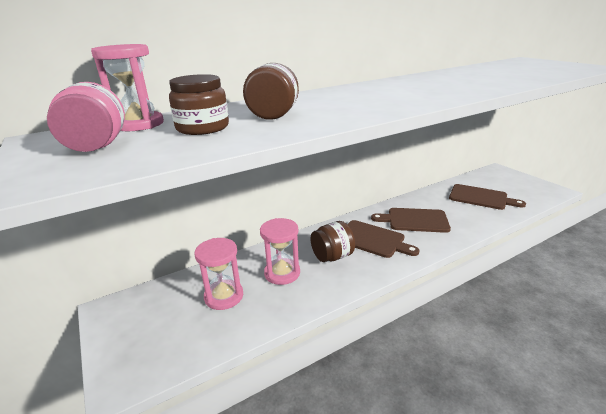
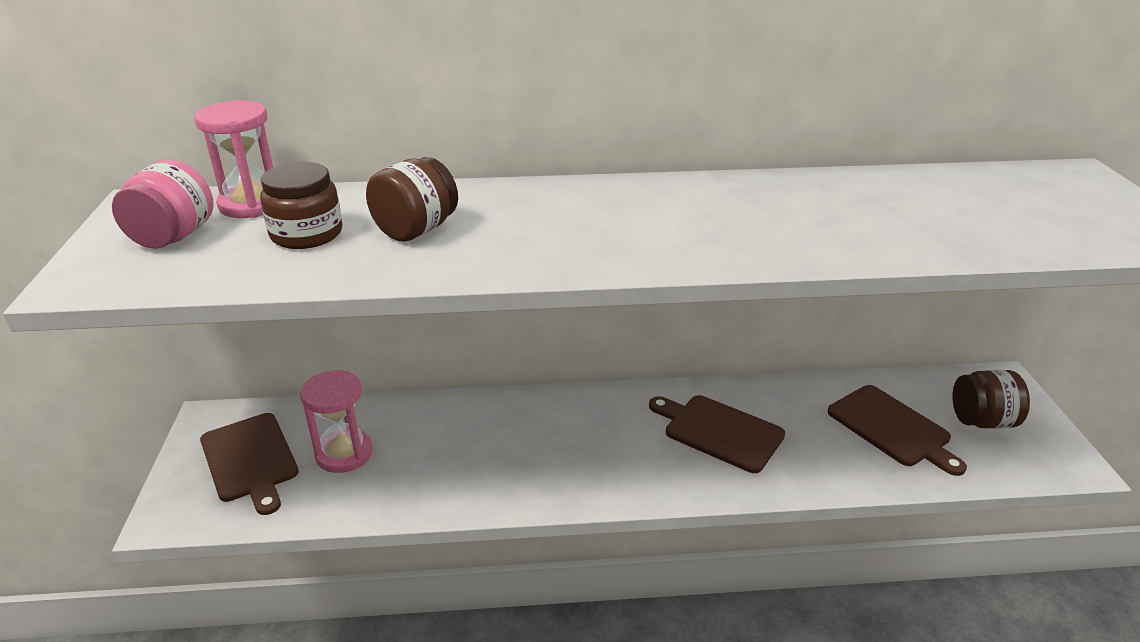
camera: 25 degrees right, 5 degrees up
pink hourglass [260,218,300,285] -> none
brown jar [311,221,355,262] -> brown jar moved to [953,370,1030,429]
brown cutting board [347,220,420,258] -> brown cutting board moved to [200,413,299,515]

